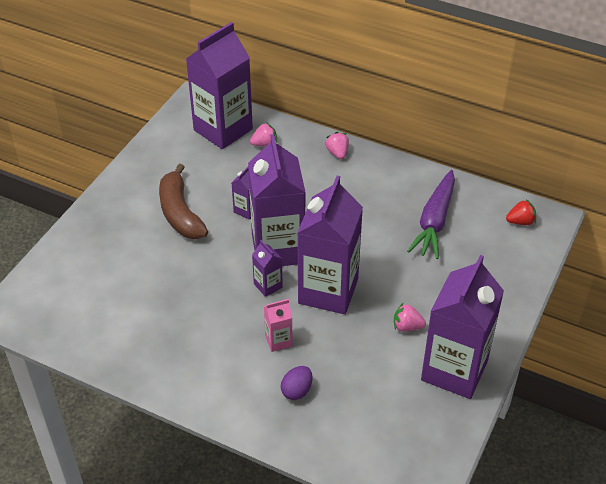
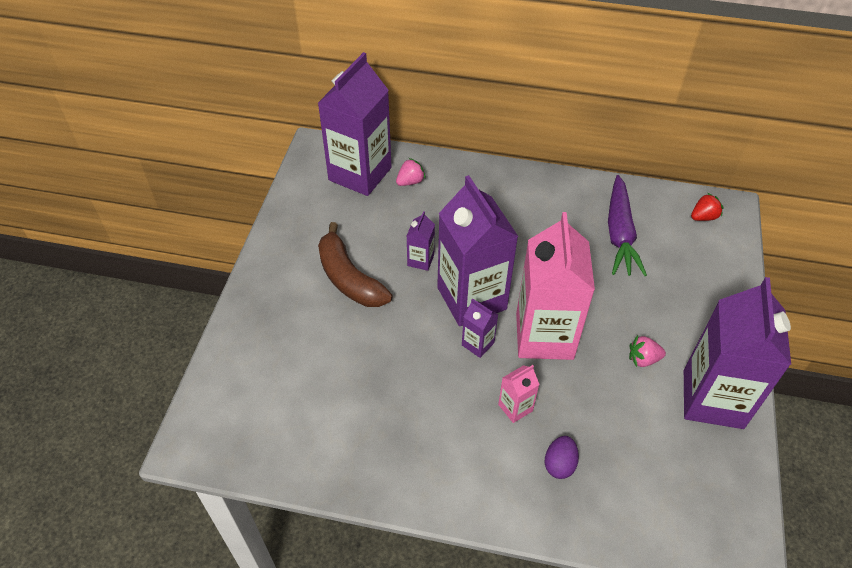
camera: 15 degrees left, 5 degrees up
purple carton [297,176,363,314] -> pink carton [516,212,595,360]
pink strawberry [325,132,349,159] -> none

